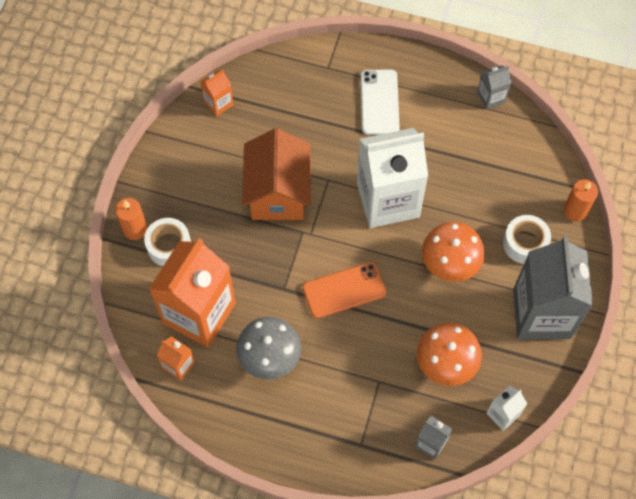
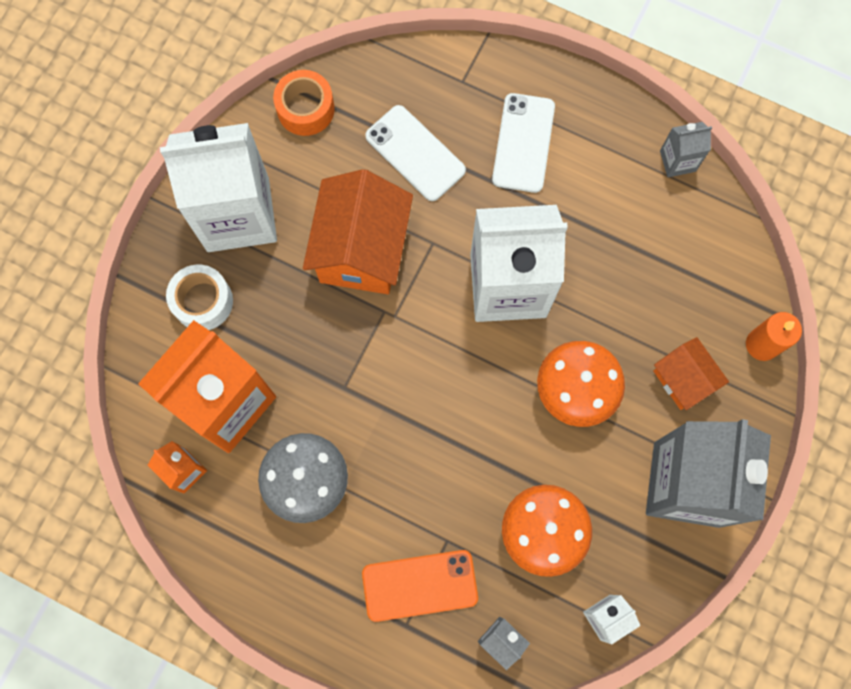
camera: 10 degrees right, 10 degrees up
orange candle [115,198,147,240] -> none
orange carton [201,70,234,116] -> orange tape [273,70,335,136]
orange phone [303,262,386,318] -> orange phone moved to [362,550,478,622]
white tape [503,215,551,264] -> orange house [653,337,729,410]
none -> white carton [160,123,277,252]
none -> white phone [365,105,466,201]

